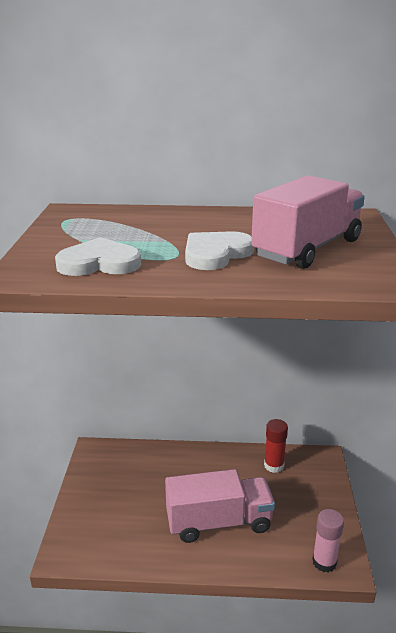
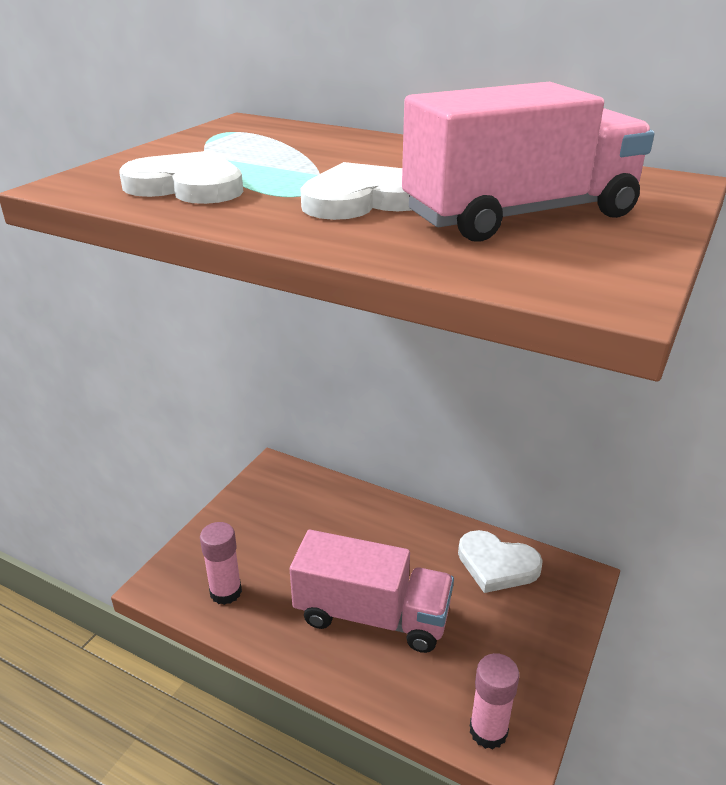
camera: 25 degrees right, 5 degrees up
red glue stick [264,419,288,473] -> white heart [458,530,543,593]
none -> pink glue stick [200,522,242,605]

